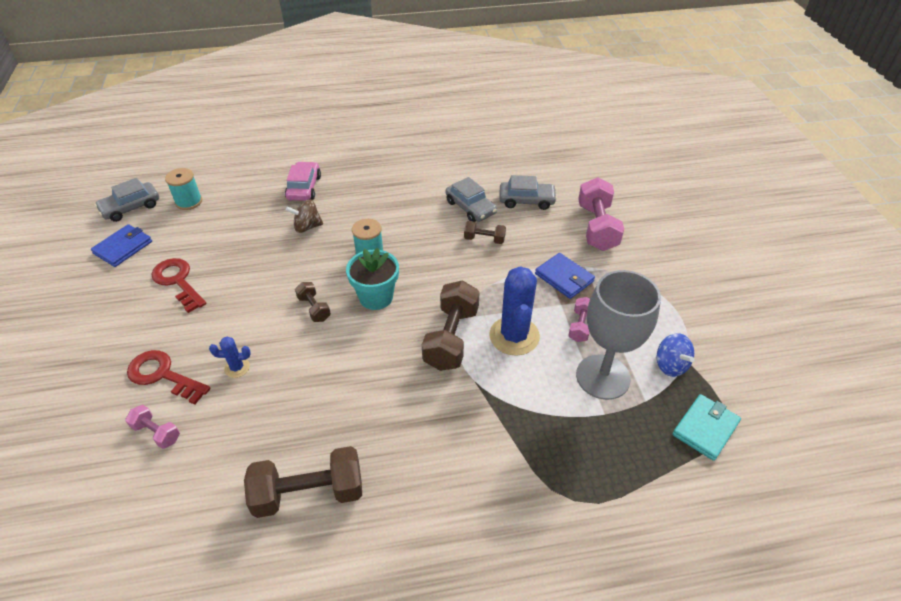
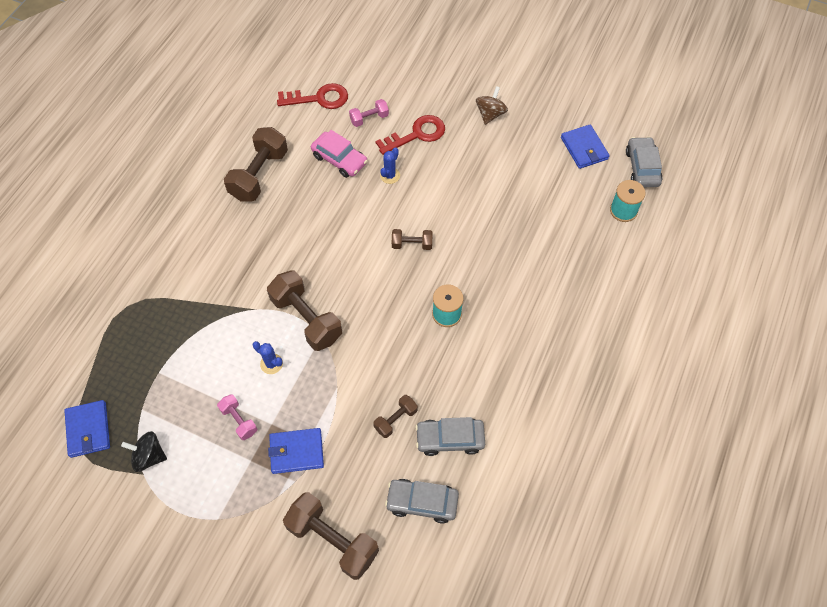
camera: 125 degrees right, 15 degrees up
red key [152,258,207,313] -> red key moved to [277,83,348,109]
pink car [285,162,321,201] -> pink car moved to [311,130,368,178]
brown spinning top [286,199,323,233] -> brown spinning top moved to [476,86,508,125]
turquoise flower pot [346,247,399,310] -> none
blue cactus [489,266,540,356] -> blue cactus [253,341,283,374], size x0.48
grey car [499,175,557,210] -> grey car turned 60 degrees clockwise [385,479,459,524]
grey goblet [576,270,661,400] -> none
pink dumbbell [578,177,624,251] -> brown dumbbell [283,492,379,580]
blue spinning top [657,333,695,377] -> black spinning top [121,431,167,472]
turquoise wallet [672,394,741,461] -> blue wallet [64,400,110,458]

